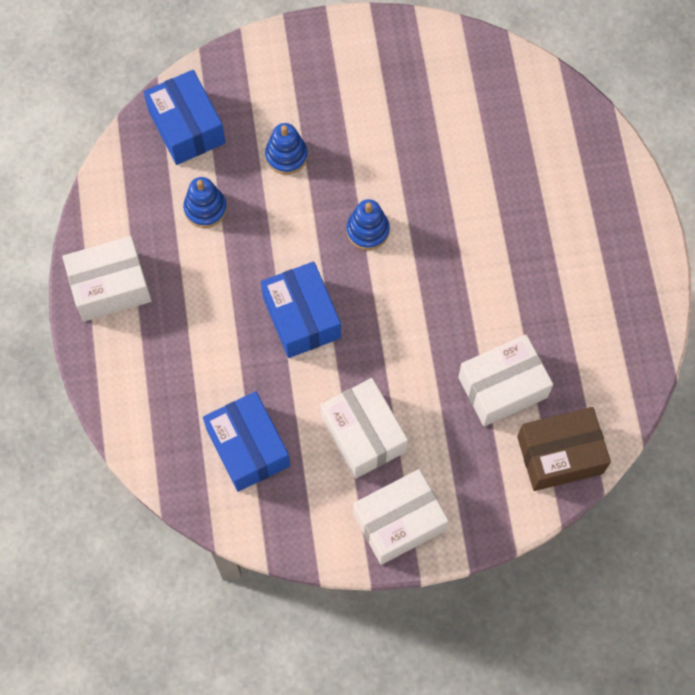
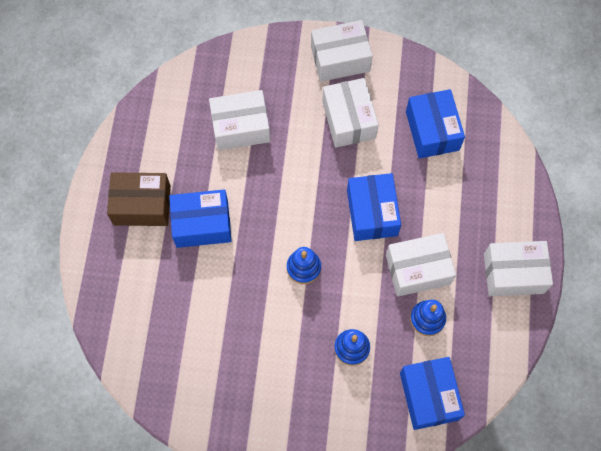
camera: 165 degrees left, 0 degrees up
brown box [517,407,611,491] -> brown box moved to [107,172,171,226]
none -> blue box [169,189,232,248]
none -> white box [386,233,456,297]

